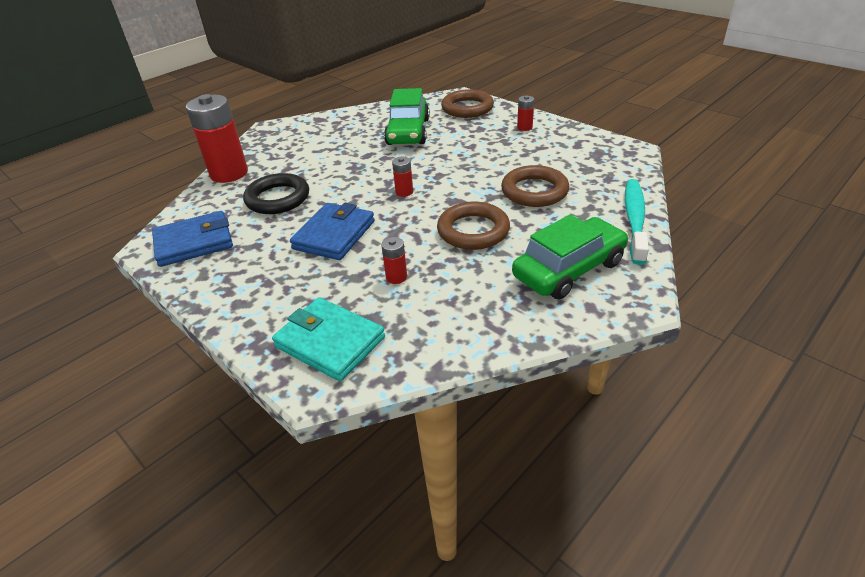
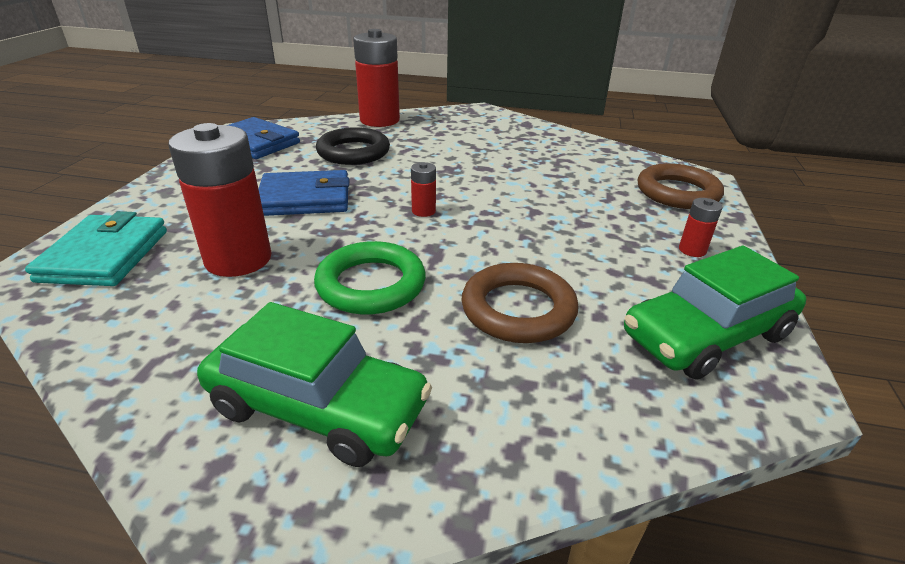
camera: 55 degrees right, 5 degrees down
red battery [381,237,407,284] -> red battery [169,123,272,277], size x2.29
green car [384,88,430,145] -> green car moved to [624,246,806,380]
brown ring [437,202,510,250] -> green ring [314,241,426,315]
turquoise toothbrush [625,179,649,265] -> none

